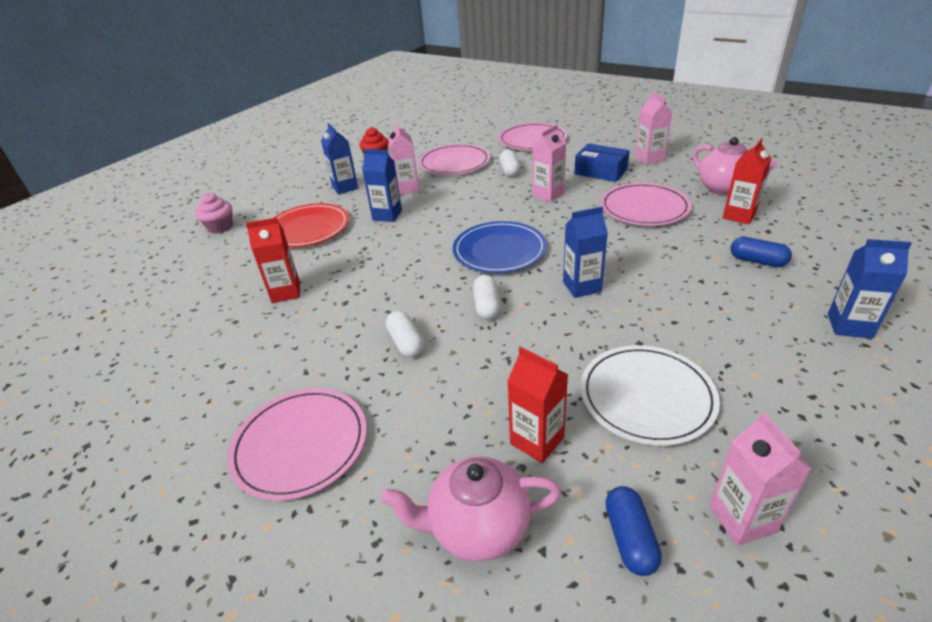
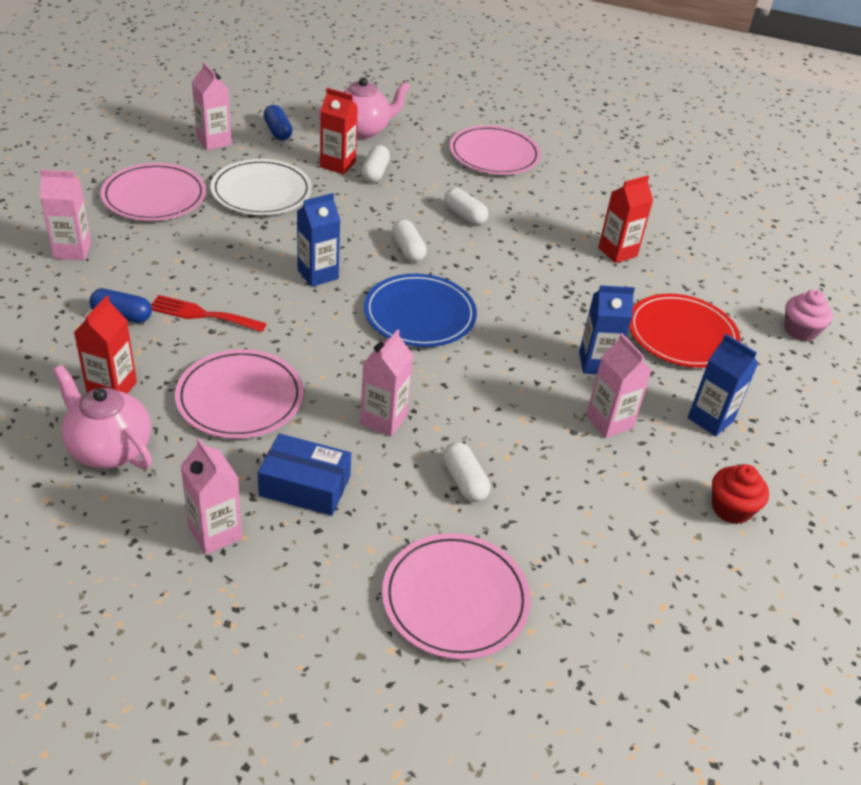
camera: 155 degrees right, 5 degrees up
pink plate [418,144,490,175] -> pink plate moved to [101,163,206,221]
blue carton [828,239,912,339] -> pink carton [40,170,91,260]
none -> red fork [151,295,267,332]
none -> white capsule [361,145,390,182]

